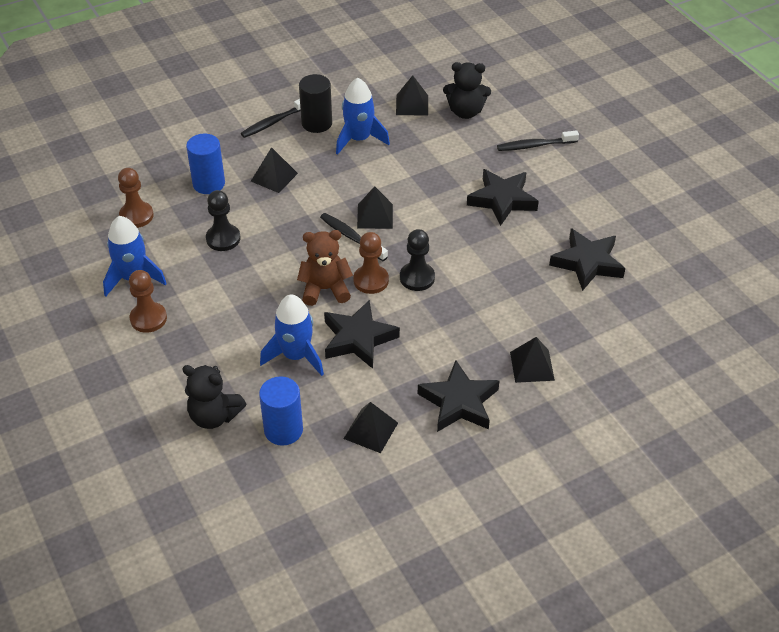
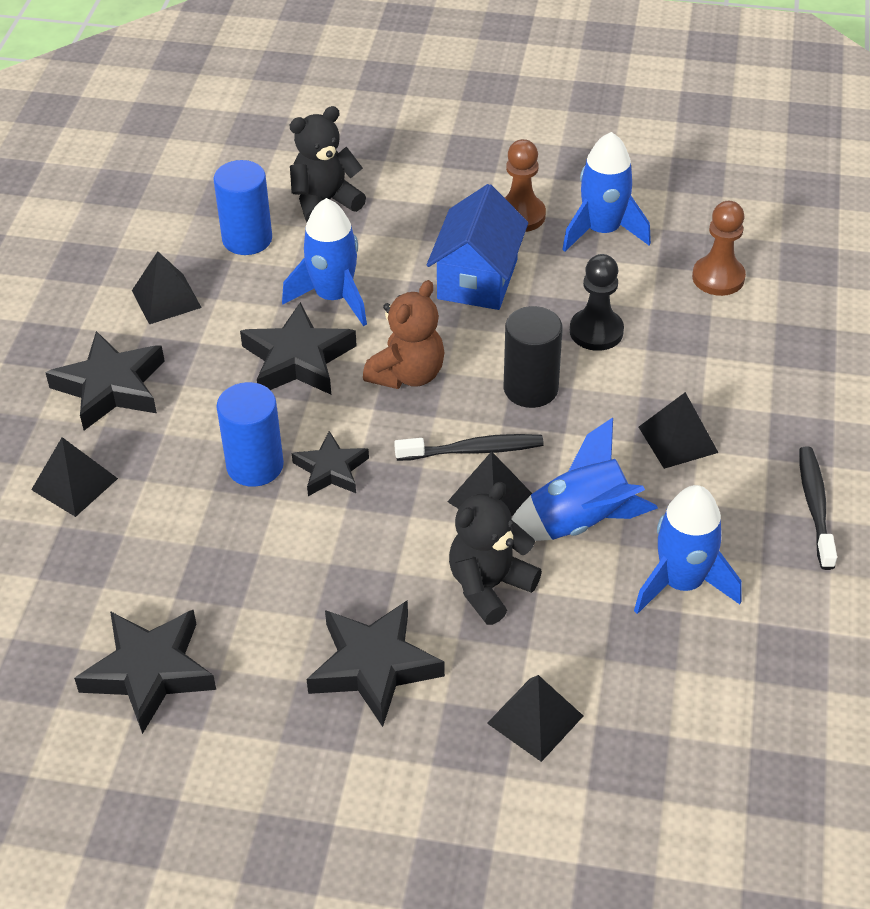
camera: 130 degrees right, 0 degrees up
blue cylinder [186,134,225,194] -> blue cylinder moved to [216,382,284,487]
black cylinder [299,74,332,133] -> black cylinder moved to [504,306,563,408]
brown pawn [353,232,389,294] -> none
black pyramid [396,75,428,116] -> black pyramid moved to [487,675,583,762]
black pawn [400,229,435,291] -> black star [292,431,369,496]
black teddy bear [443,62,491,119] -> black teddy bear moved to [449,482,542,625]
black toothbrush [497,130,579,151] -> none
none -> blue house [427,184,528,310]
none -> blue rocket [512,418,658,541]

